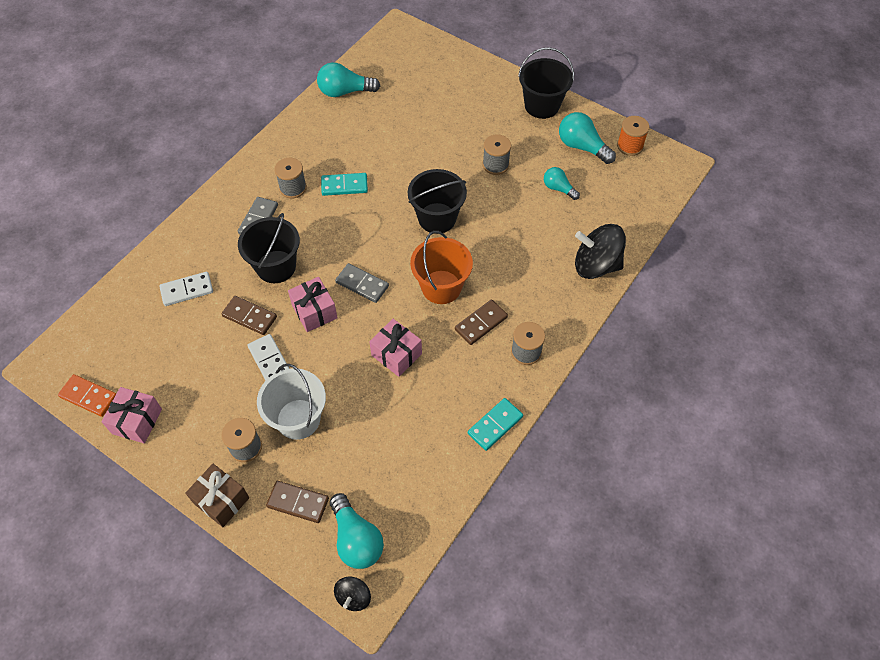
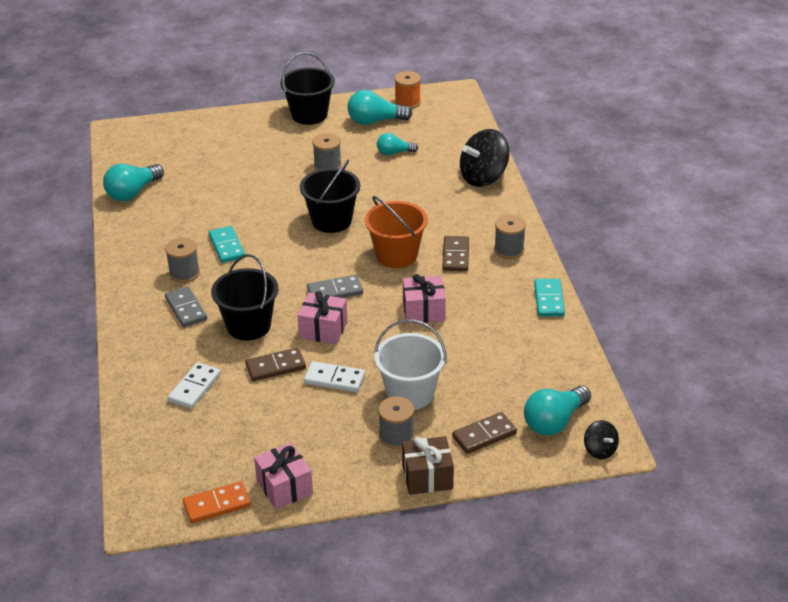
camera: 45 degrees left, 20 degrees down
turquoise domino [321,173,368,196] -> turquoise domino turned 60 degrees counterclockwise [209,226,245,263]
turquoise light bulb [330,493,384,569] -> turquoise light bulb turned 120 degrees clockwise [524,386,591,435]

